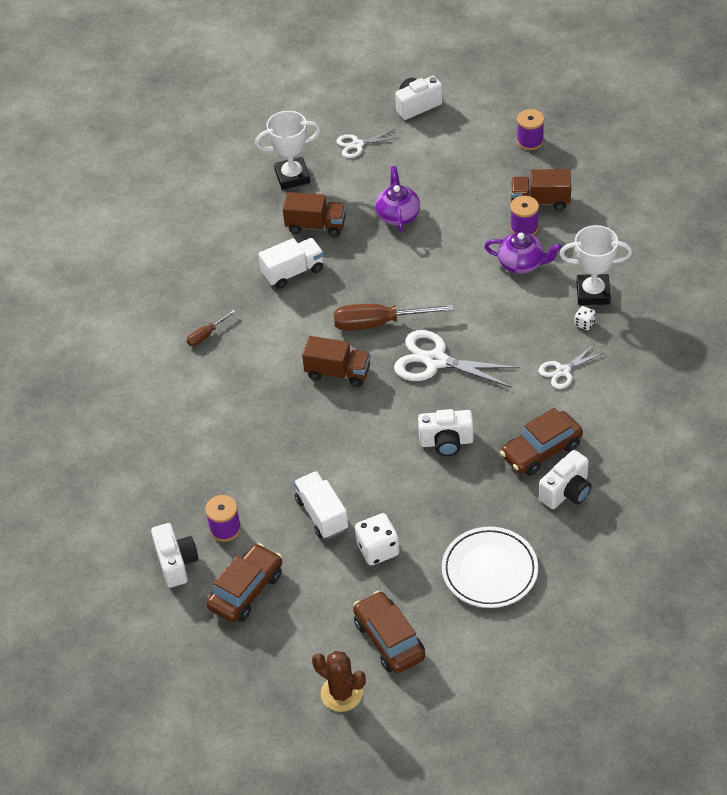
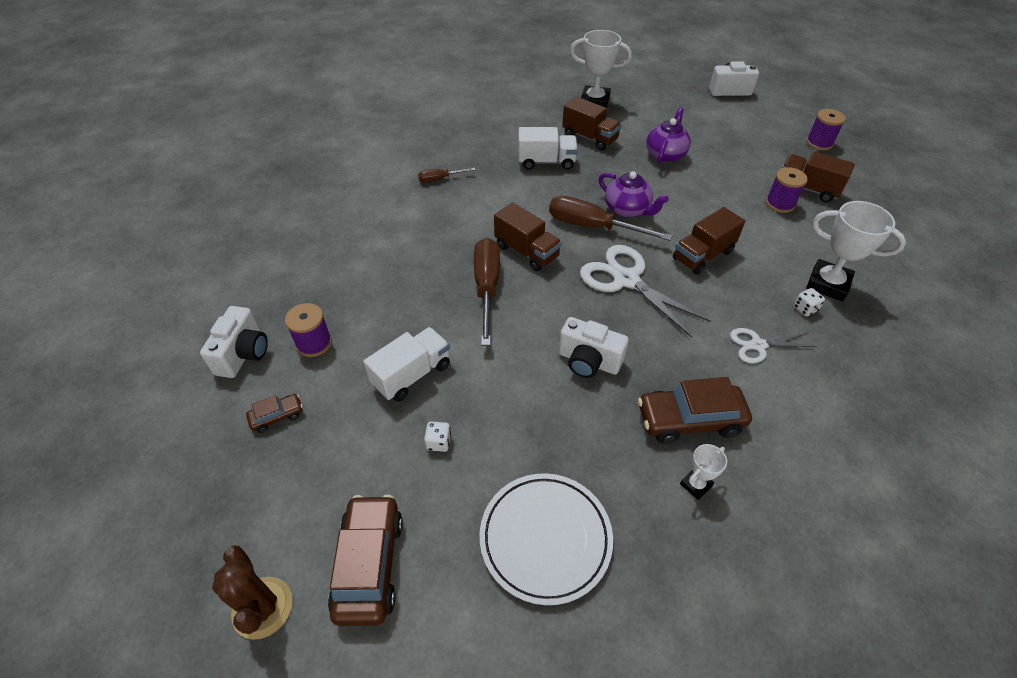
camera: 25 degrees right, 0 degrees up
brown car [206,543,282,623] -> brown car [246,394,303,433], size x0.50
white truck [294,471,348,539] -> white truck turned 45 degrees clockwise [364,327,450,402]
white scissors [336,129,400,158] -> none
white dice [355,513,400,565] -> white dice [424,421,451,452], size x0.51
purple teapot [484,232,562,274] -> purple teapot moved to [599,171,669,217]
white camera [539,450,591,509] -> white trophy [680,444,727,500]
none -> brown screwdriver [474,238,500,346]
none -> brown truck [673,207,745,275]

